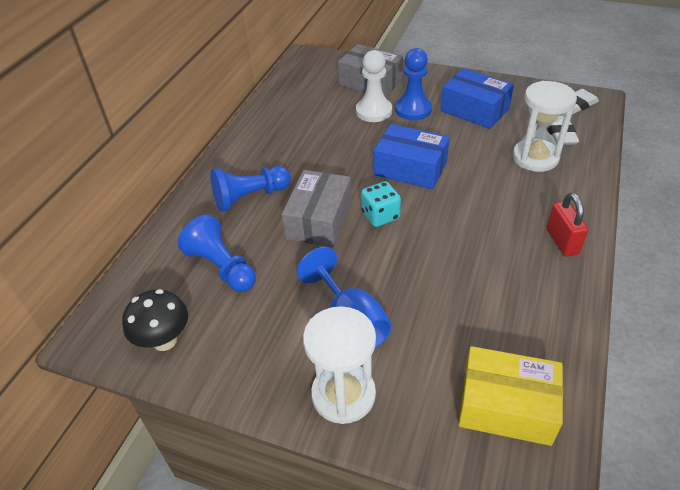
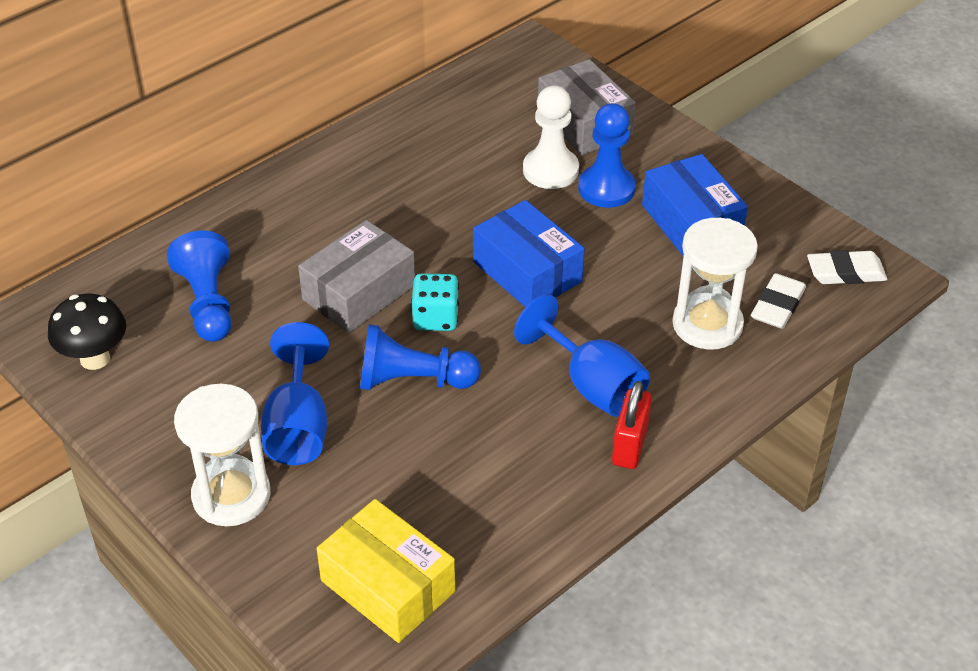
camera: 25 degrees right, 0 degrees up
blue pawn [210,166,291,212] -> blue pawn moved to [360,324,481,390]
none -> blue goblet [514,294,650,417]

